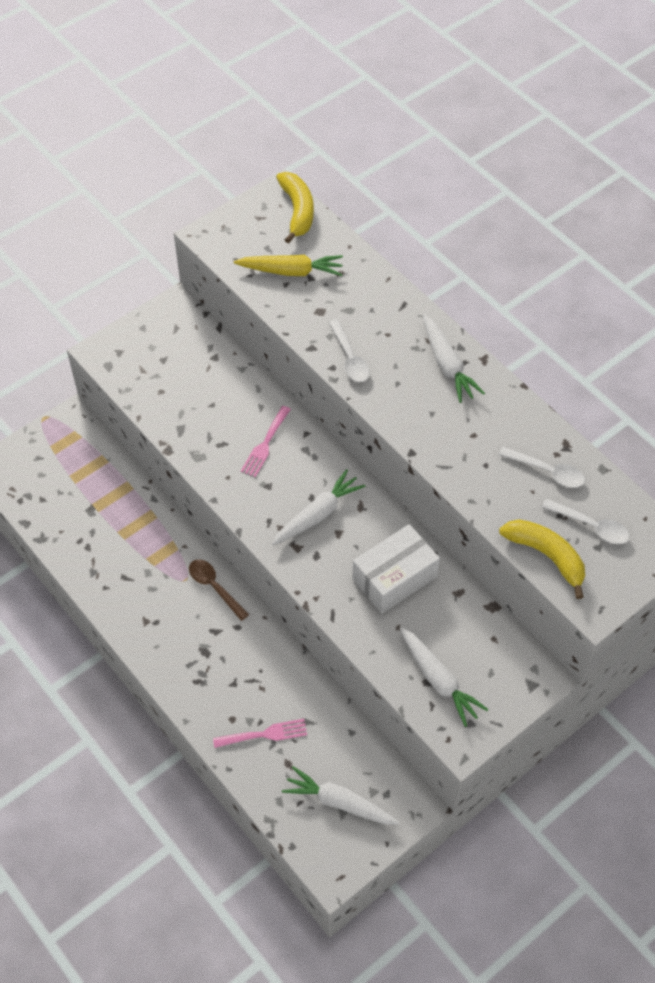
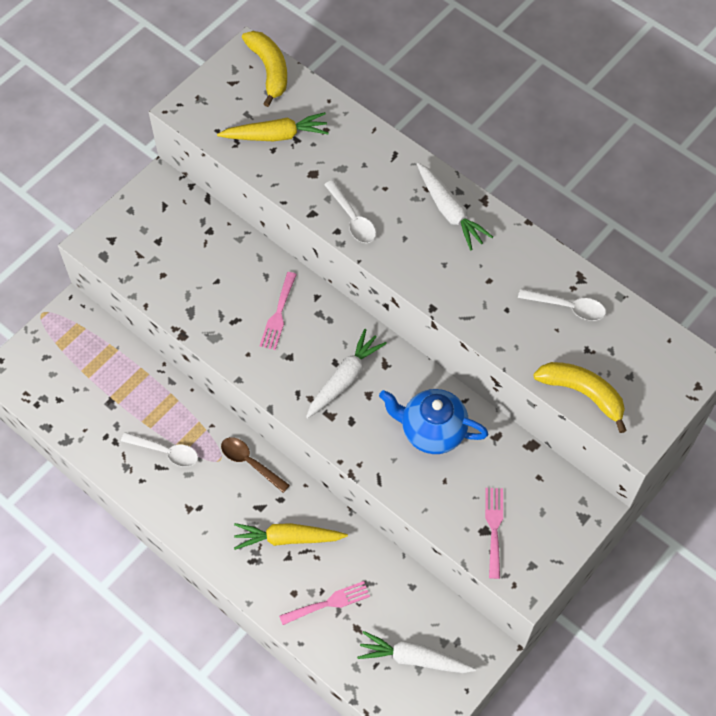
camera: 10 degrees left, 5 degrees up
white box [352,524,440,613] -> blue teapot [379,389,488,454]
white carrot [400,627,489,727] -> pink fork [485,488,503,579]
white spoon [542,499,630,544] -> white spoon moved to [121,432,198,467]
none -> yellow carrot [234,523,348,550]

